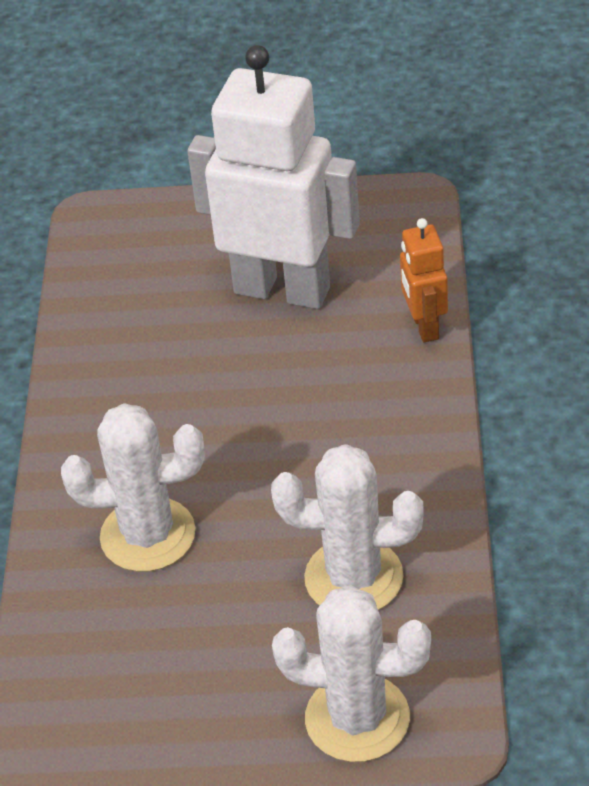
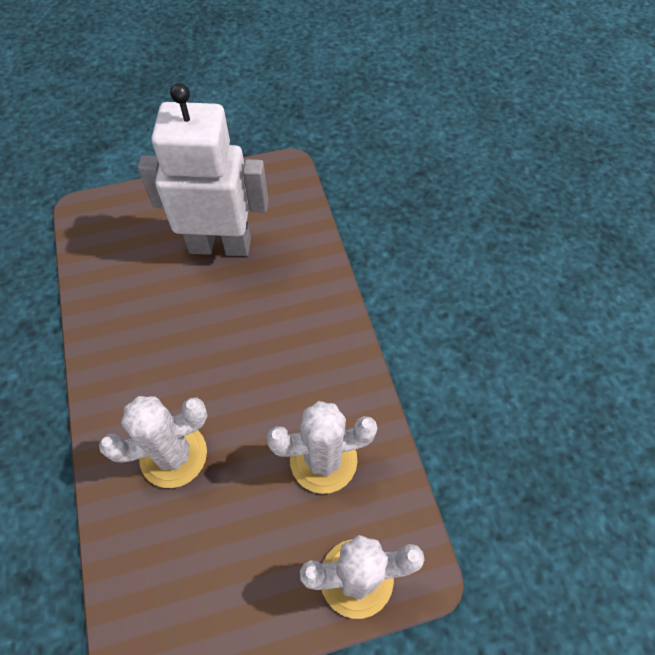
camera: 20 degrees left, 15 degrees up
orange robot [400,218,448,342] -> none

